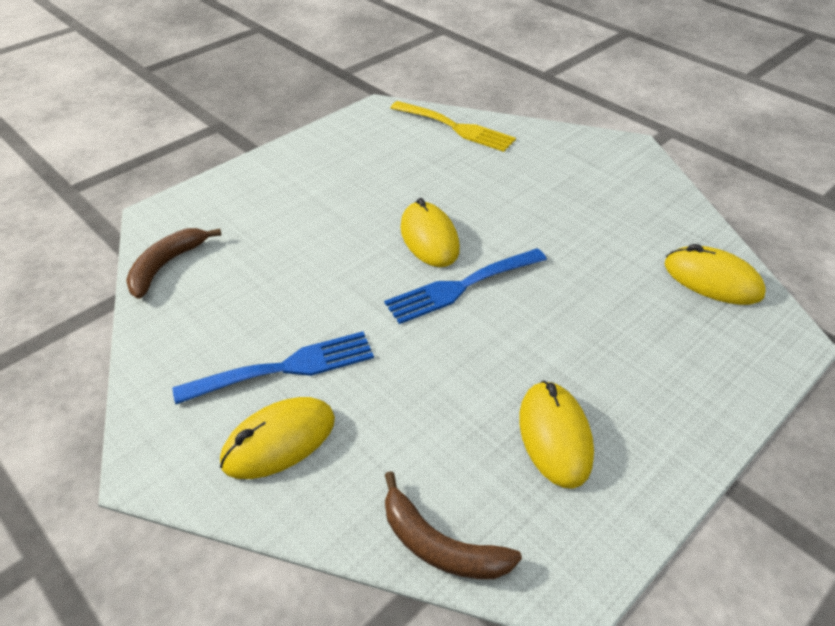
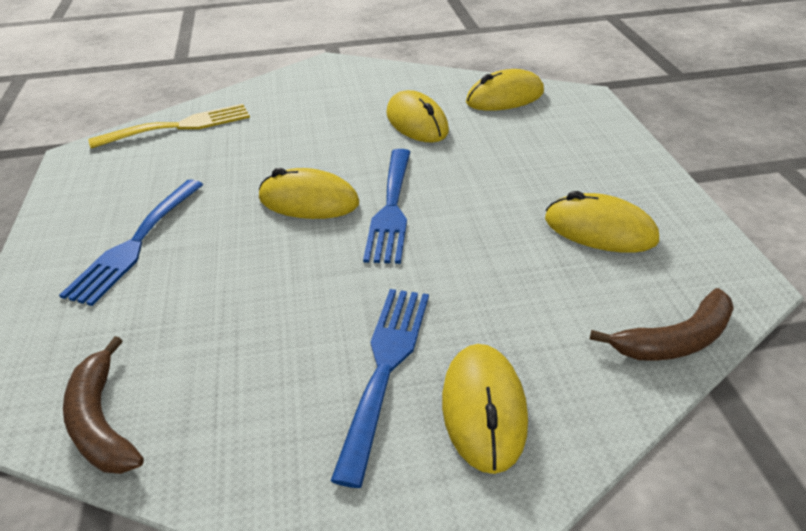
camera: 55 degrees left, 5 degrees down
none -> blue fork [59,179,203,306]
none -> yellow mouse [386,90,449,142]

